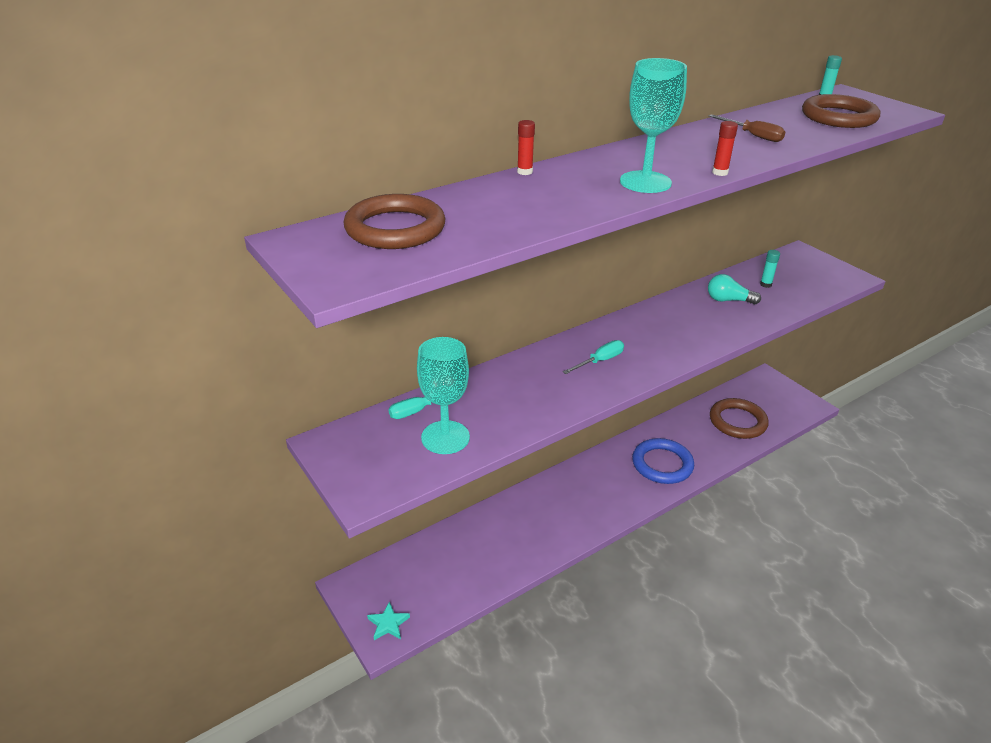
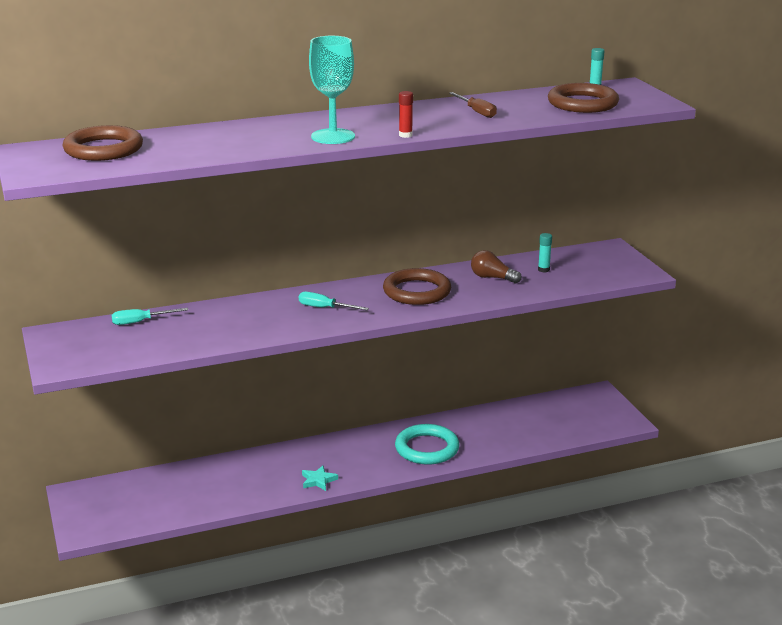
camera: 15 degrees right, 10 degrees down
turquoise star [367,602,410,640] -> turquoise star moved to [302,465,338,491]
turquoise goblet [417,337,470,454] -> none
red glue stick [517,120,535,175] -> none
turquoise screwdriver [563,340,624,374] -> turquoise screwdriver turned 135 degrees counterclockwise [299,292,369,310]
blue ring [632,438,694,484] -> turquoise ring [395,424,459,464]
turquoise light bulb [708,274,761,304] -> brown light bulb [471,250,522,283]
brown ring [710,398,769,439] -> brown ring moved to [383,268,451,305]

